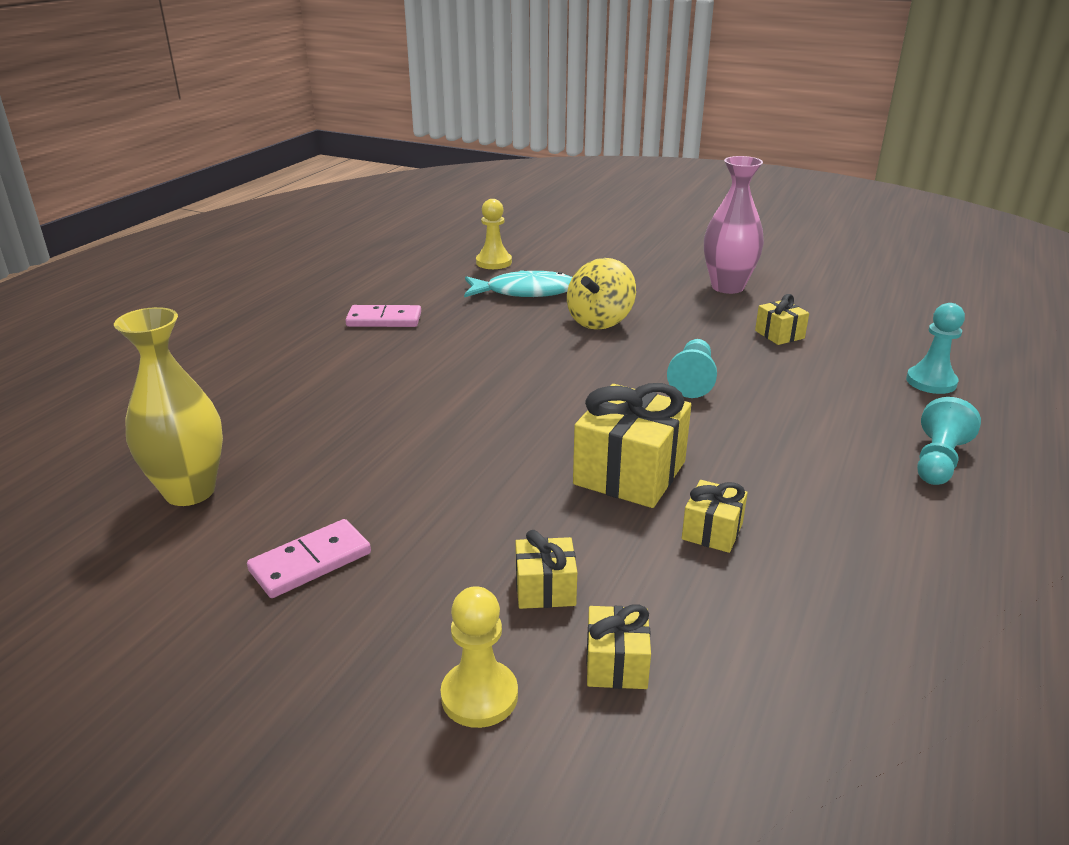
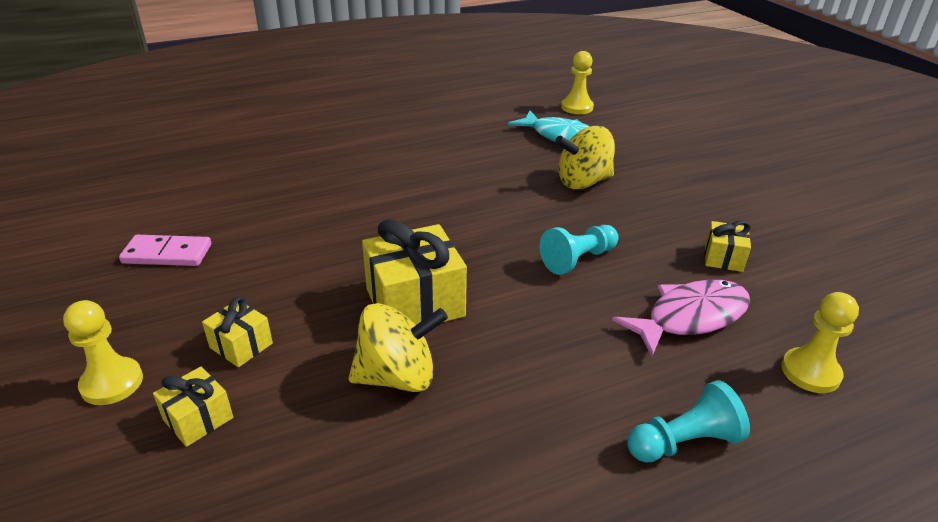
camera: 40 degrees right, 5 degrees up
yellow vase [114,307,223,506] -> none
pink domino [345,305,421,327] -> none
yellow gift [682,480,748,553] -> yellow spinning top [349,303,448,392]
pink vase [704,156,764,294] -> none
turquoise pawn [906,303,965,394] -> yellow pawn [781,292,859,393]
none -> pink fish [612,280,750,357]

